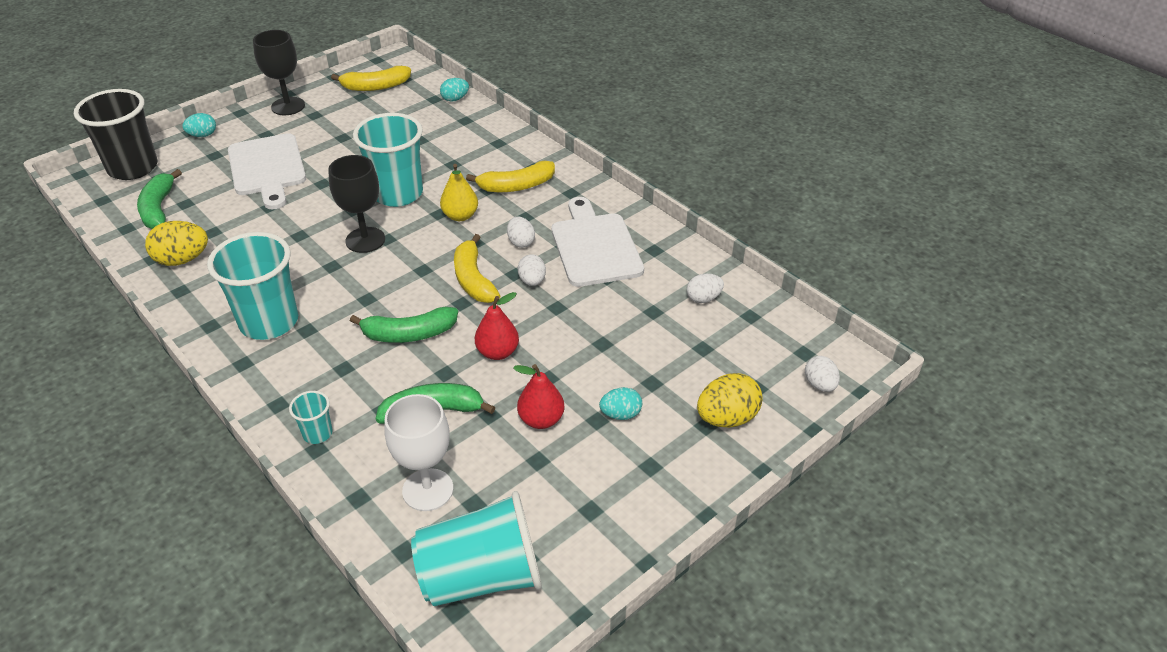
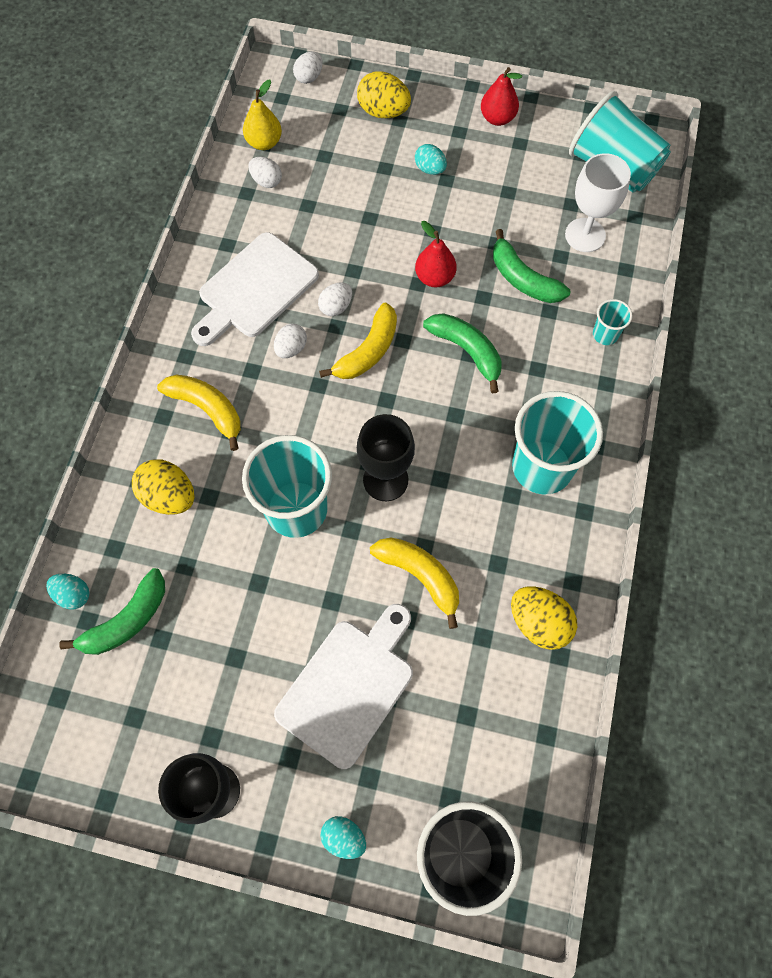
camera: 125 degrees left, 25 degrees up
green banana [137,169,182,229] -> green banana moved to [59,568,165,655]
yellow banana [331,66,411,91] -> yellow banana moved to [370,538,459,629]
yellow pear [440,164,478,221] -> yellow pear moved to [243,80,282,150]
red pear [513,364,565,429] -> red pear moved to [481,67,522,126]
none -> yellow egg [132,459,195,515]

